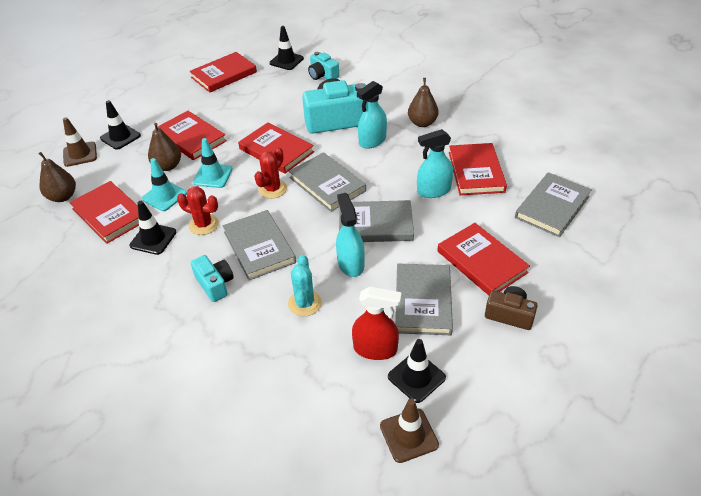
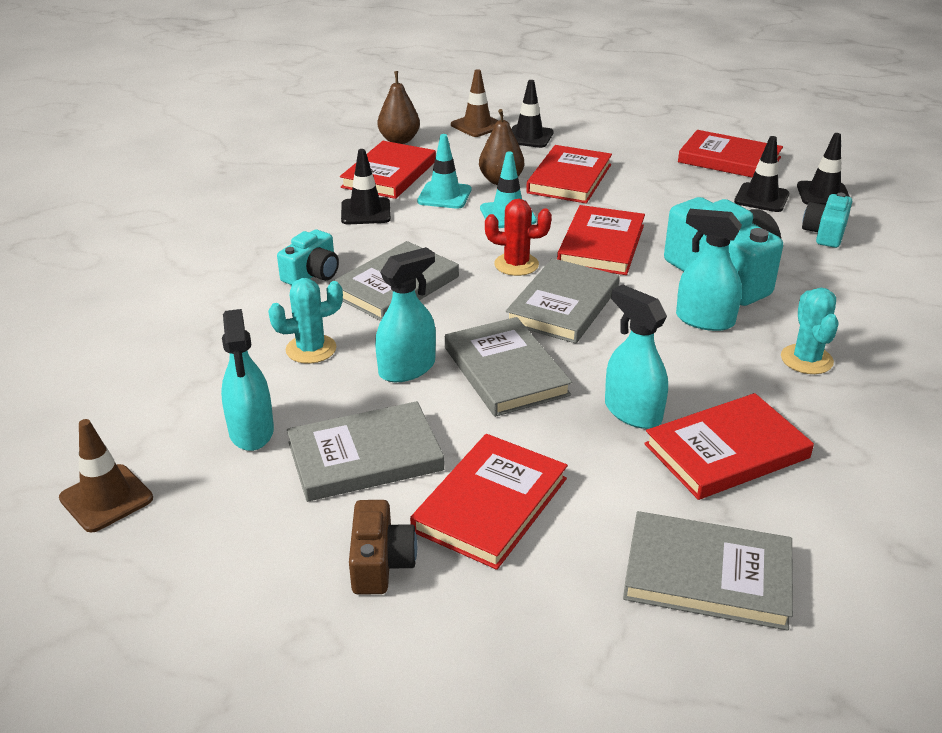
camera: 65 degrees right, 10 degrees down
red cactus [177,186,219,235] -> none
red spray bottle [352,287,401,360] -> turquoise spray bottle [221,309,274,451]
black traffic cone [388,339,446,403] -> black traffic cone moved to [734,136,789,212]
brown pear [408,78,438,127] -> turquoise cactus [781,288,838,374]

